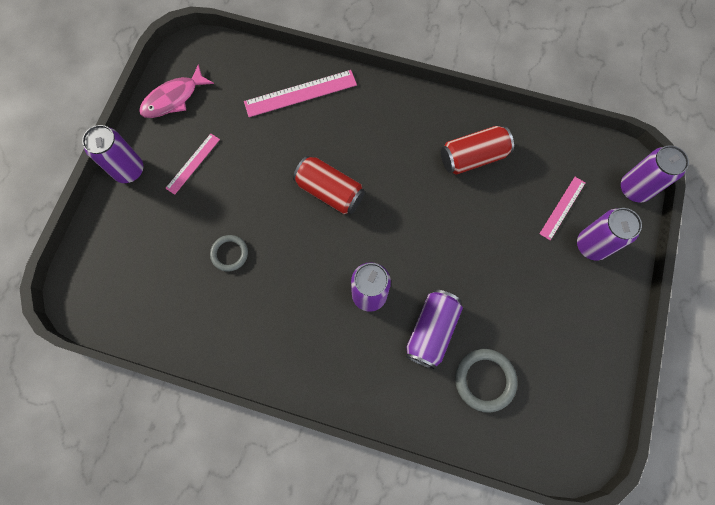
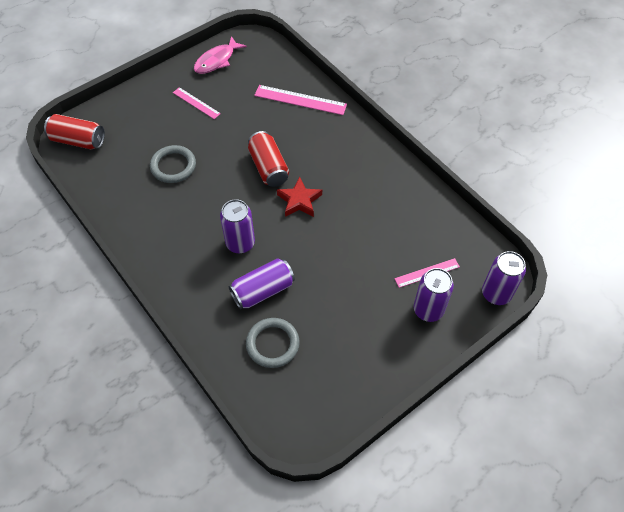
camera: 35 degrees right, 15 degrees down
purple can [82,125,143,183] -> none
pink fish [139,64,214,118] -> pink fish turned 45 degrees counterclockwise [194,36,247,74]
pink ruler [165,134,220,195] -> pink ruler turned 60 degrees clockwise [173,87,221,119]
grey ring [210,235,248,271] -> grey ring [150,145,196,183], size x1.52
red can [441,126,514,175] -> red can moved to [44,114,105,149]
none -> red star [277,177,322,217]

